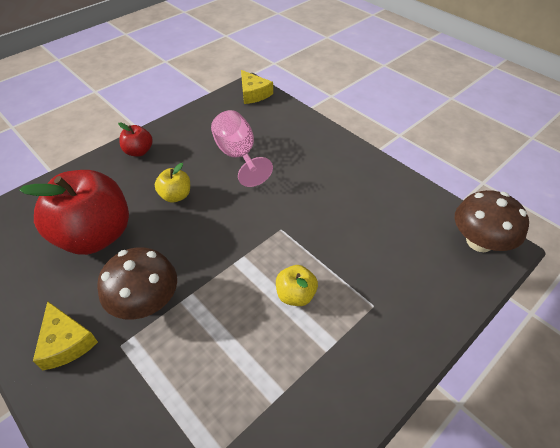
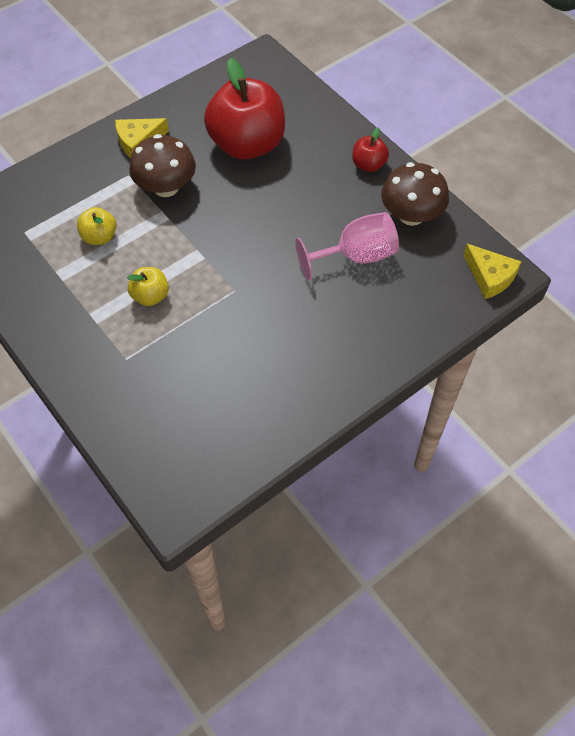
camera: 95 degrees right, 10 degrees up
yellow apple [155,163,190,203] -> yellow apple moved to [77,207,116,245]
yellow cheese [241,70,273,104] -> yellow cheese turned 105 degrees counterclockwise [463,244,522,299]
brown mushroom [455,190,529,252] -> brown mushroom moved to [381,162,449,226]

